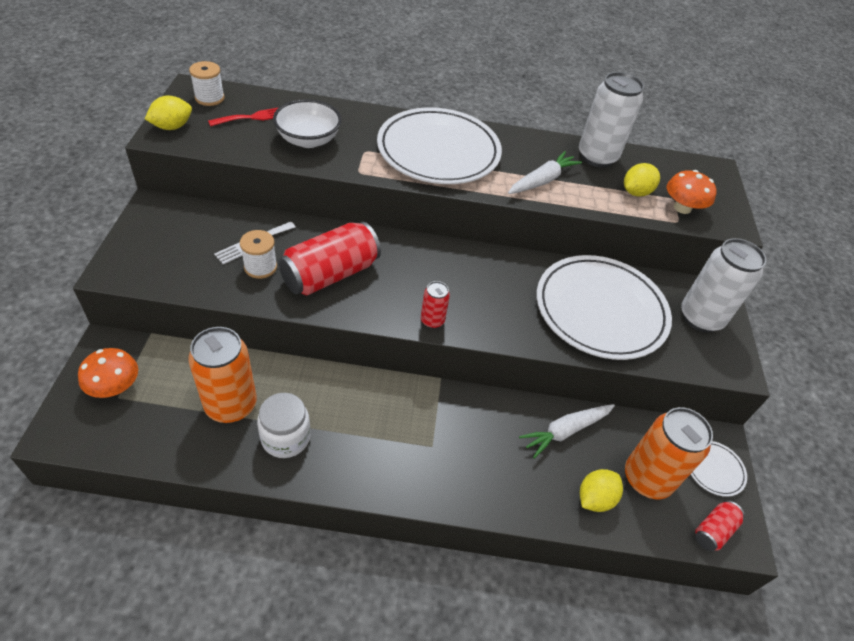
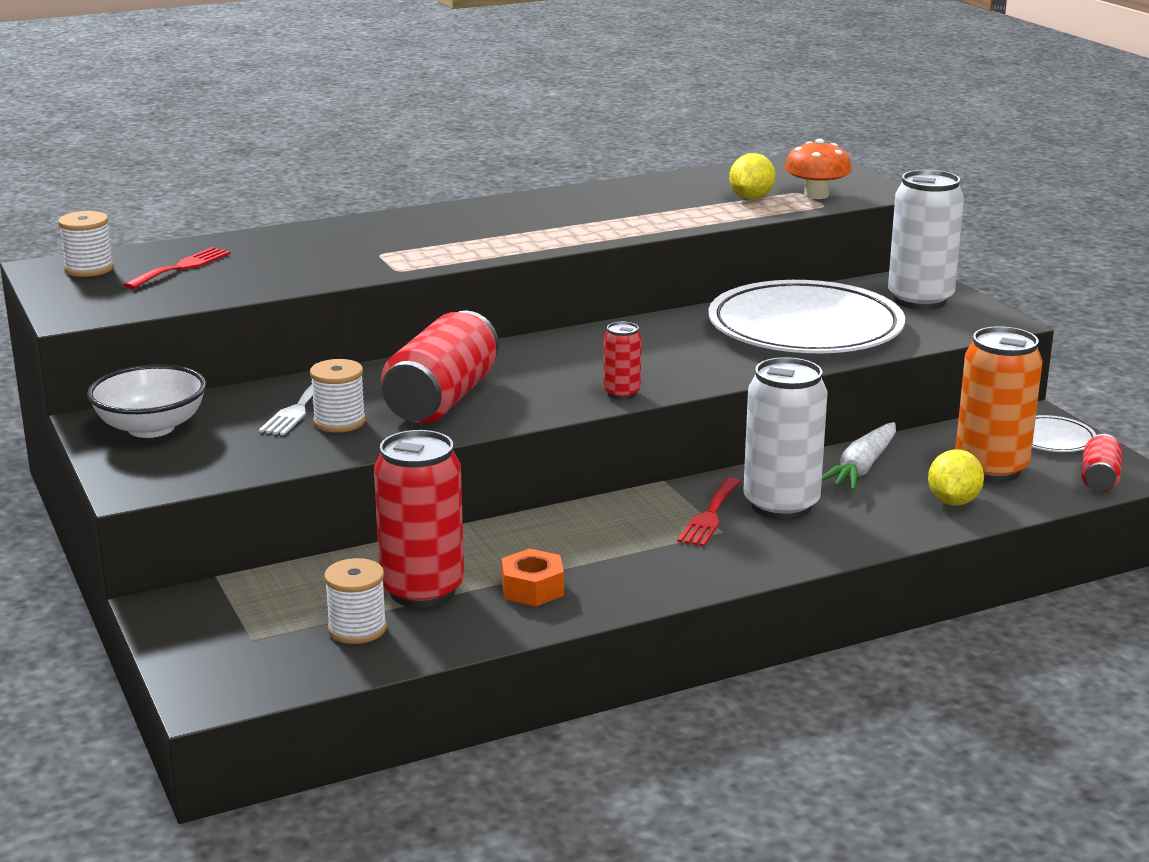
camera: 25 degrees left, 25 degrees down
orange mushroom [78,348,138,398] -> none
yellow lemon [145,96,192,130] -> none
orange can [188,327,257,423] -> red can [374,430,464,608]
white jar [257,393,311,458] -> orange nut [501,549,564,606]
white bowl [273,99,342,148] -> white bowl moved to [87,364,206,438]
white plate [377,107,502,184] -> none
white carrot [508,151,582,194] -> none
white can [579,72,644,168] -> white can moved to [743,357,828,520]
none -> white spool [324,558,387,644]
none -> red fork [677,478,740,547]

